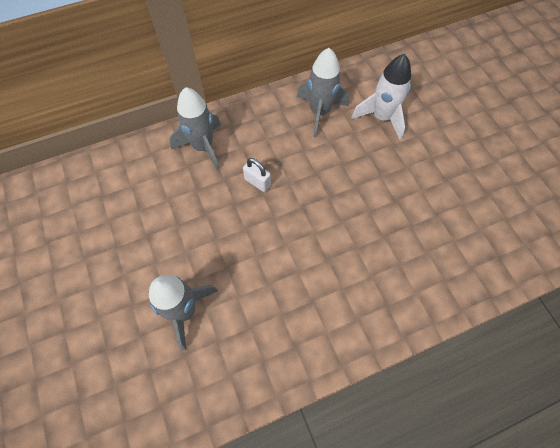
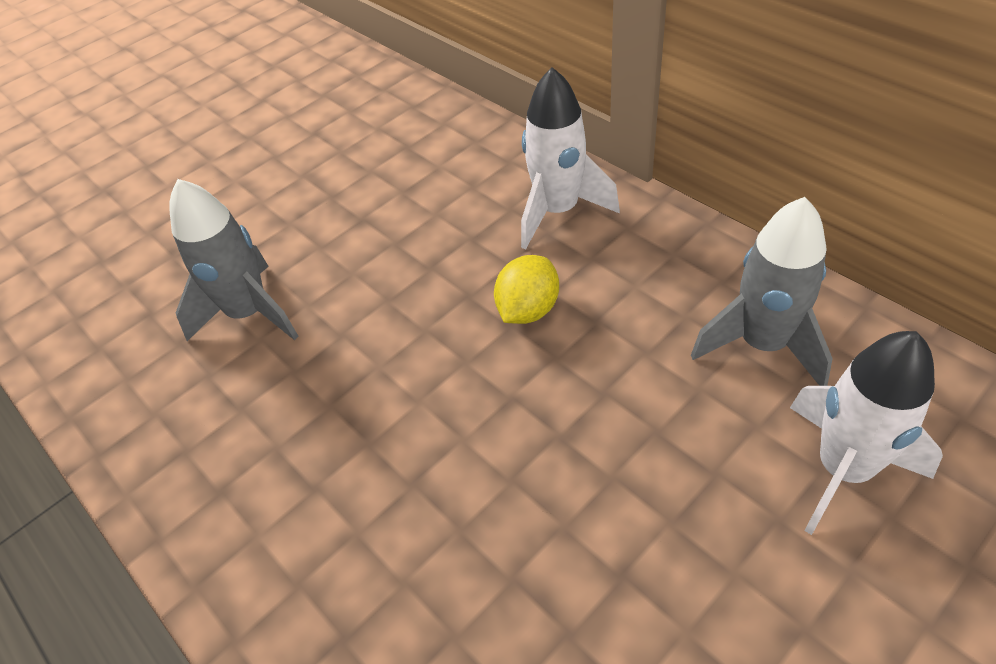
camera: 75 degrees right, 15 degrees down
grey rocket [170,87,221,171] -> white rocket [521,67,620,250]
white padlock [243,158,271,192] -> yellow lemon [494,255,559,324]

